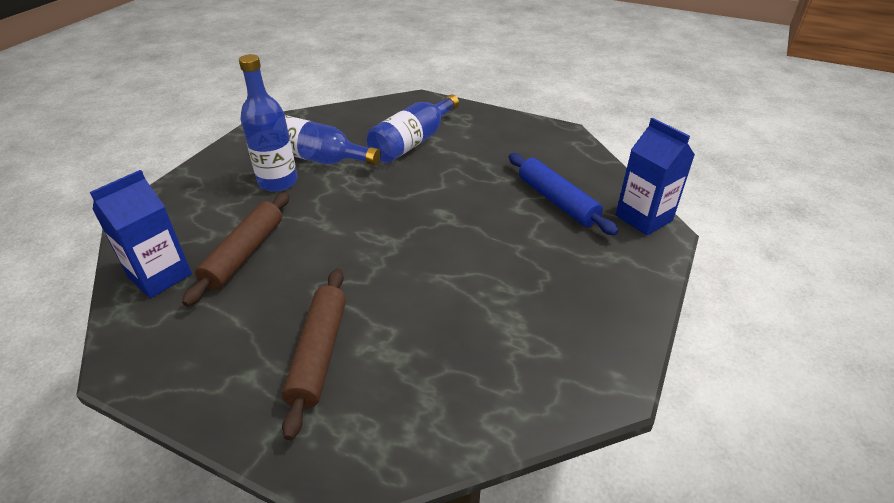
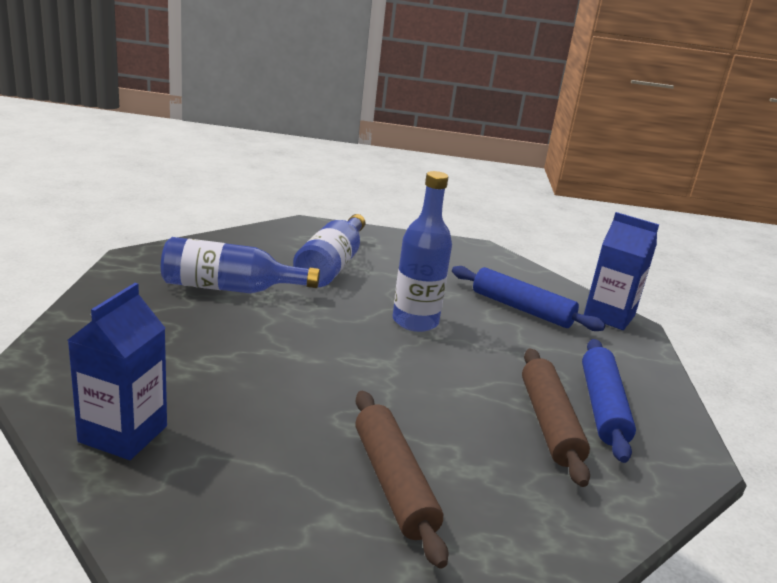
camera: 25 degrees left, 15 degrees down
brown rolling pin [182,192,290,307] -> brown rolling pin moved to [522,348,590,487]
blue bottle [239,54,298,192] -> blue bottle moved to [392,171,452,332]
none -> blue rolling pin [582,339,636,463]

